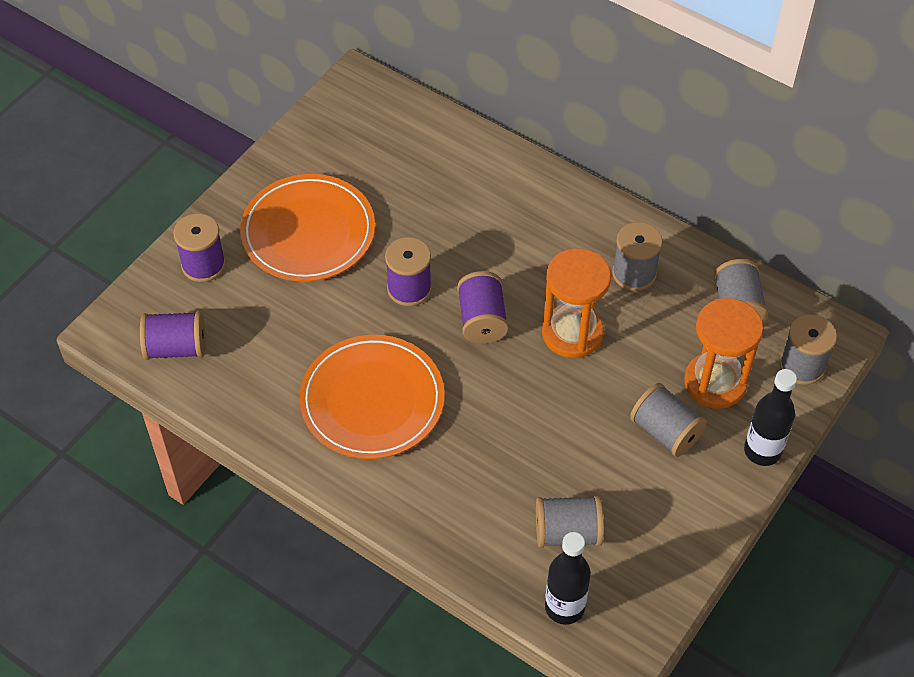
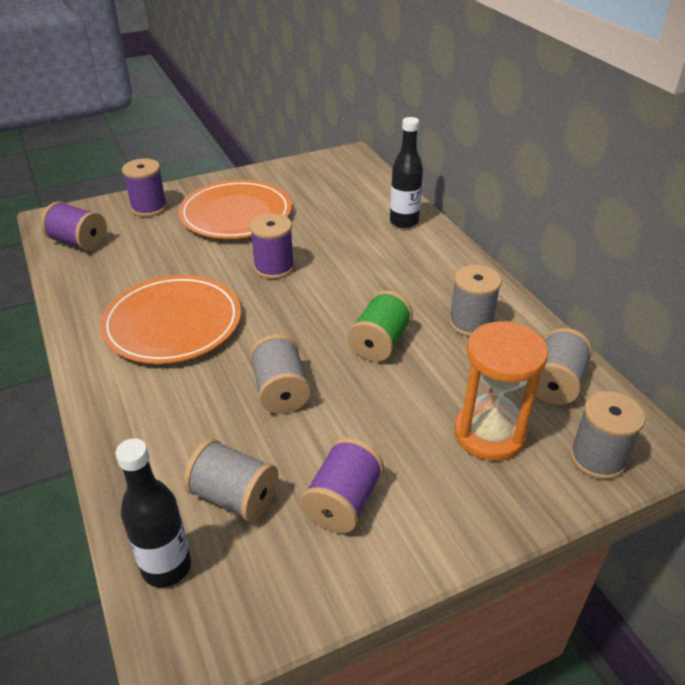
camera: 30 degrees right, 15 degrees down
purple spool [457,271,509,344] -> purple spool moved to [301,437,384,533]
orange hourglass [542,248,611,358] -> green spool [348,291,413,362]
grey spool [630,383,707,457] -> grey spool moved to [250,334,311,414]
black bottle [744,369,797,466] -> black bottle moved to [390,117,423,228]

